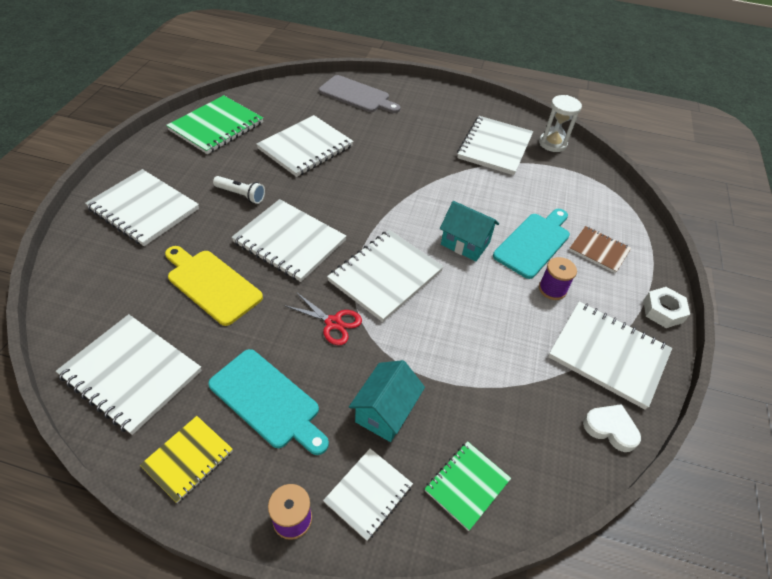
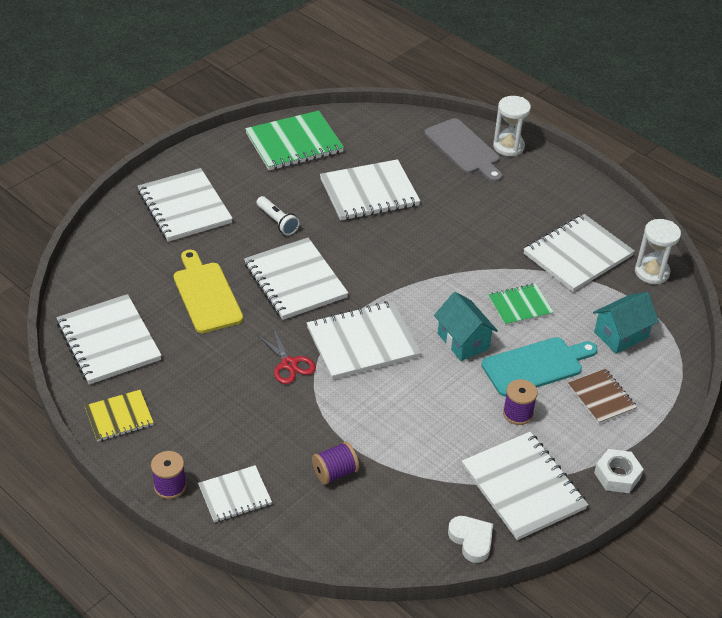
camera: 30 degrees right, 5 degrees down
turquoise cutting board [208,349,329,455] -> none
turquoise house [349,360,425,442] -> turquoise house moved to [593,292,659,354]
green notebook [425,441,511,531] -> green notebook moved to [488,283,554,326]
none -> purple spool [312,442,359,485]
none -> white hourglass [493,96,531,156]

